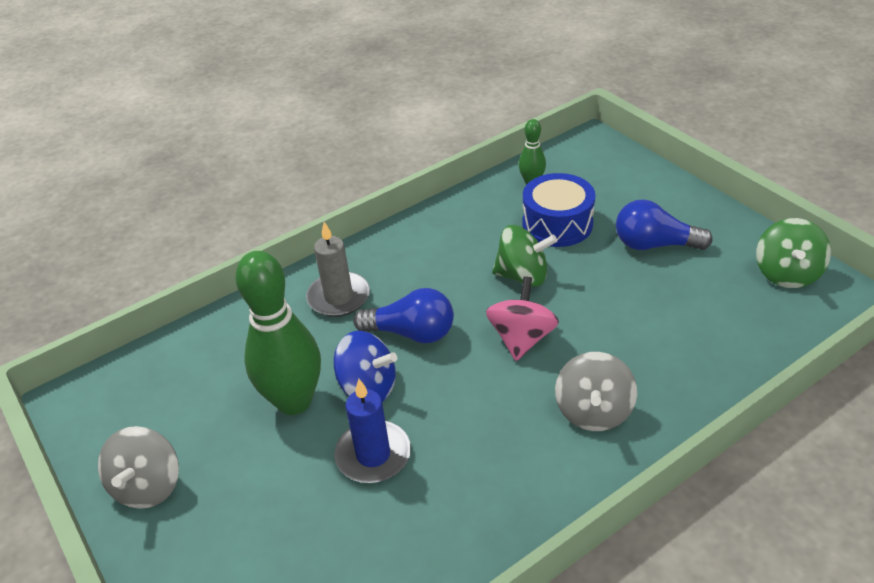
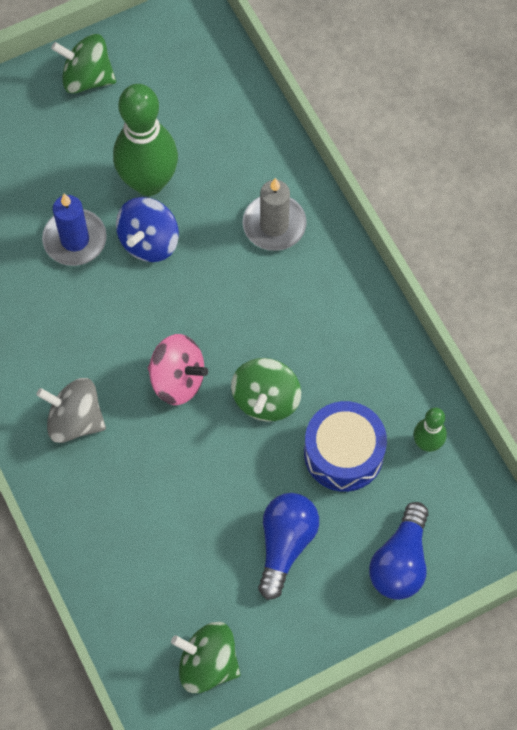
camera: 95 degrees right, 25 degrees up
grey spinning top [98,426,179,509] -> green spinning top [51,34,116,94]
blue light bulb [353,288,454,343] -> blue light bulb moved to [369,502,428,600]

